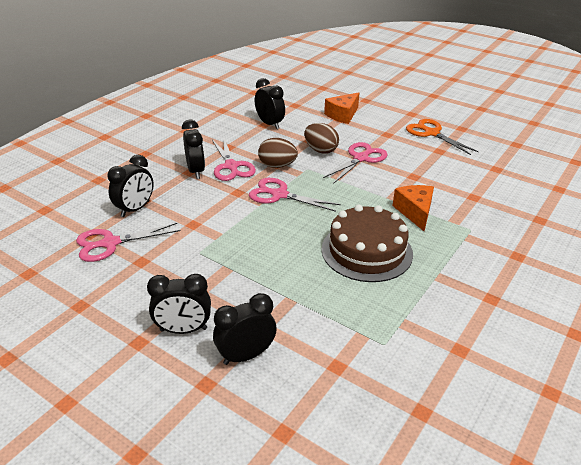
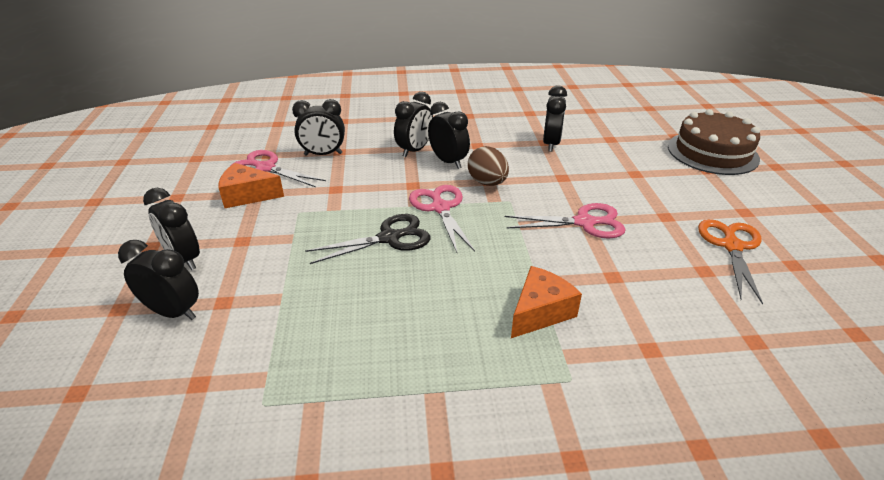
camera: 50 degrees right, 0 degrees up
pink scissors [212,137,256,181] -> black clock [428,102,470,169]
brown egg [304,123,339,154] -> none
brown cake [321,205,413,282] -> brown cake moved to [668,109,760,175]
orange cheese [324,93,359,124] -> orange cheese moved to [218,163,284,208]
none -> black scissors [305,214,430,264]

